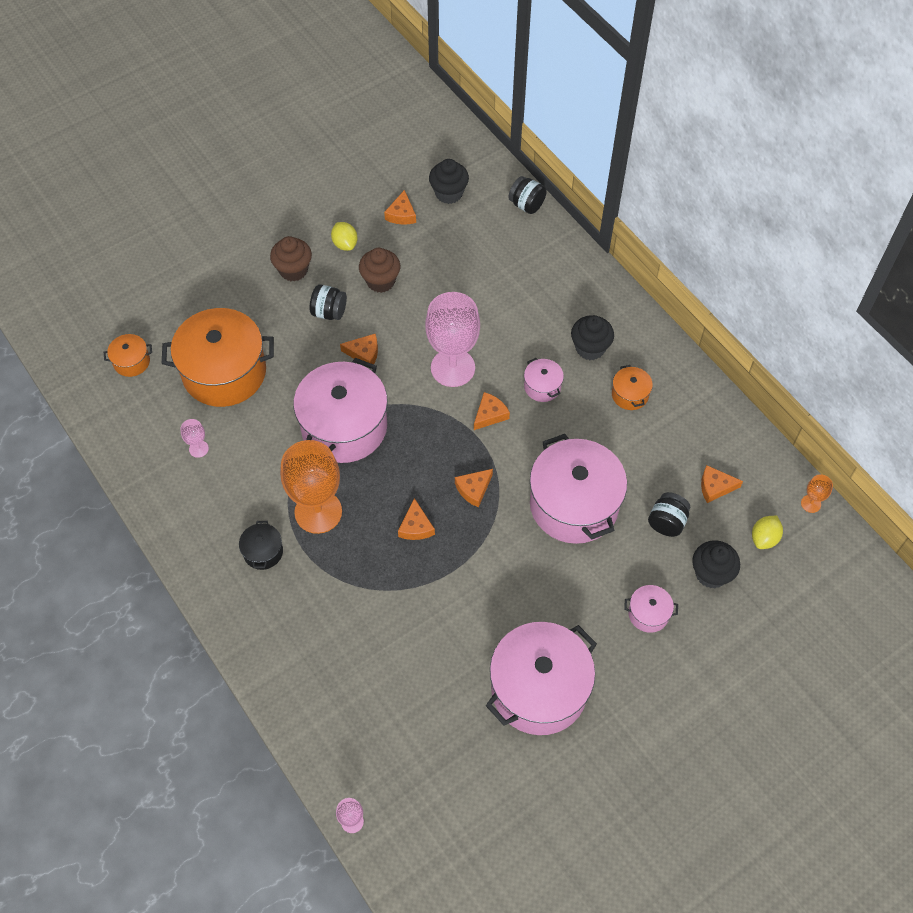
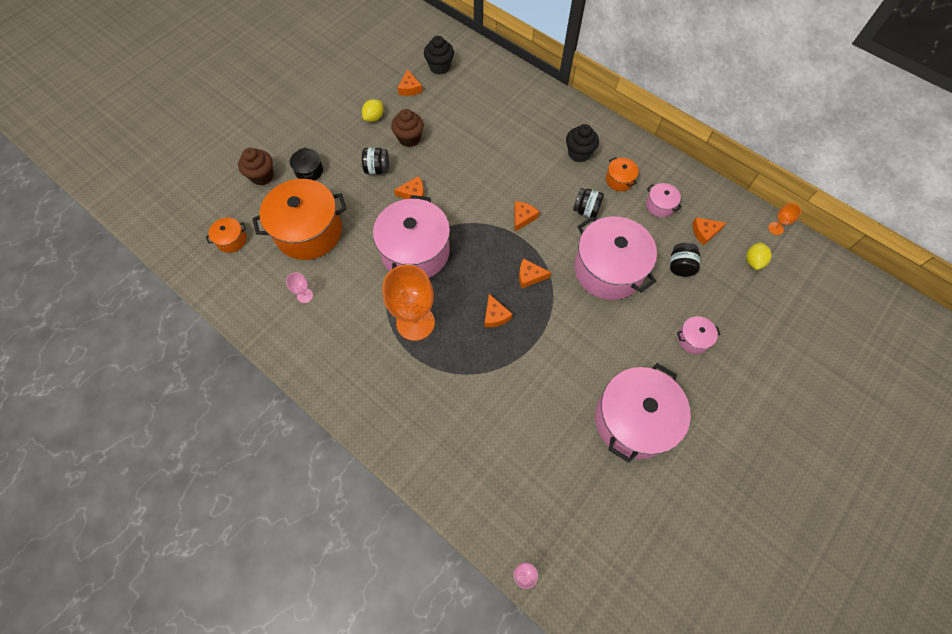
camera: 15 degrees left, 5 degrees up
black pot [239,521,283,570] -> black pot moved to [290,147,323,181]
brown cupcake [270,236,312,282] -> brown cupcake moved to [238,148,274,185]
yellow lemon [331,222,358,251] -> yellow lemon turned 75 degrees clockwise [362,99,383,122]
pink goblet [425,292,480,387] -> none
orange cheese [455,469,493,508] -> orange cheese turned 60 degrees clockwise [519,259,551,288]
black jar [508,176,547,214] -> black jar moved to [573,188,604,218]
pink pot [524,358,564,402] -> pink pot moved to [646,183,682,217]
black cupcake [692,540,740,588] -> none

